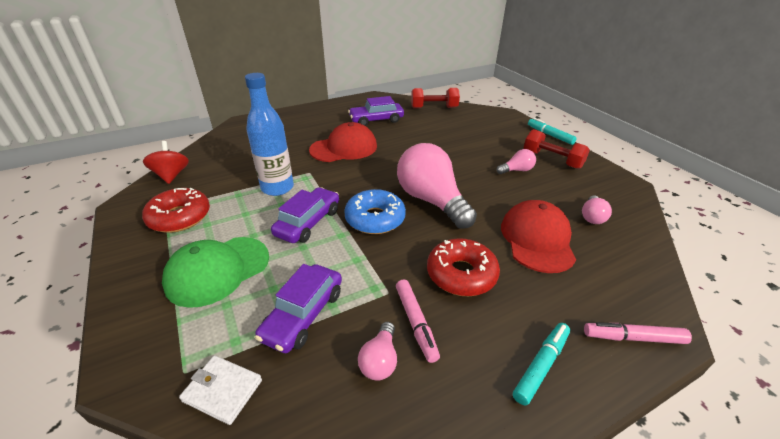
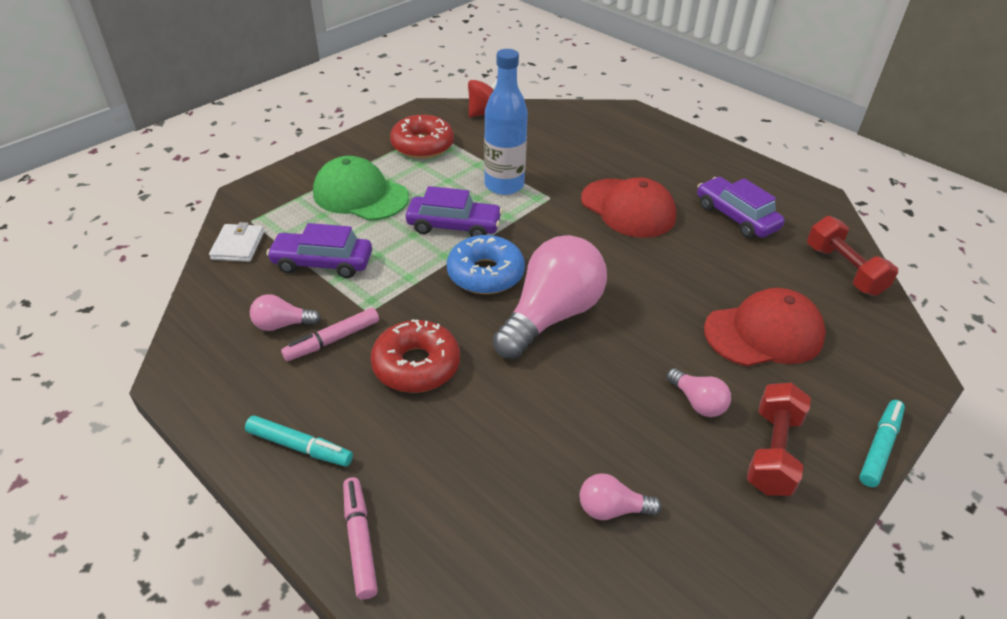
camera: 70 degrees right, 5 degrees up
red cap [501,200,576,273] -> red cap moved to [704,288,826,366]

